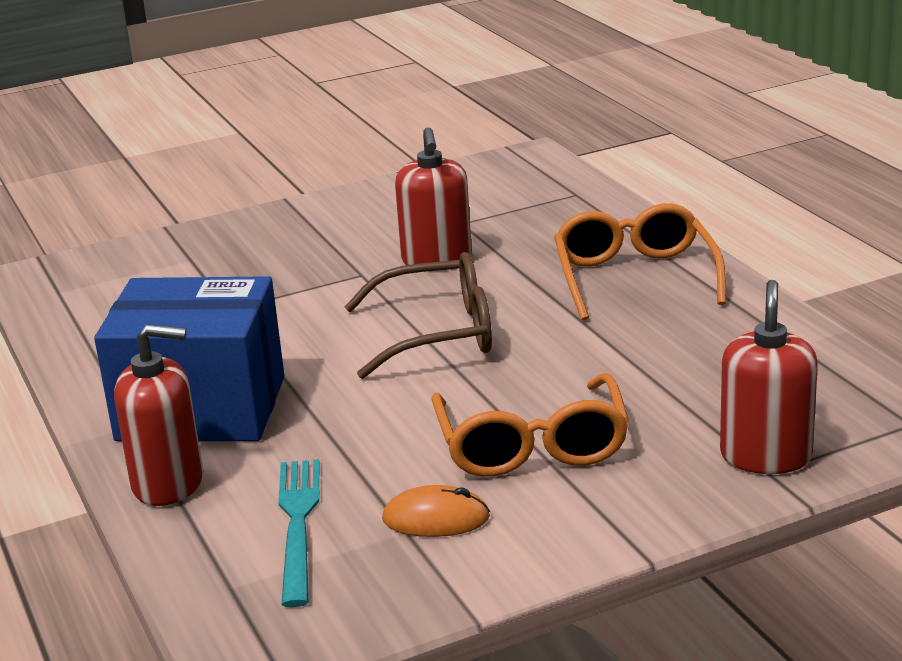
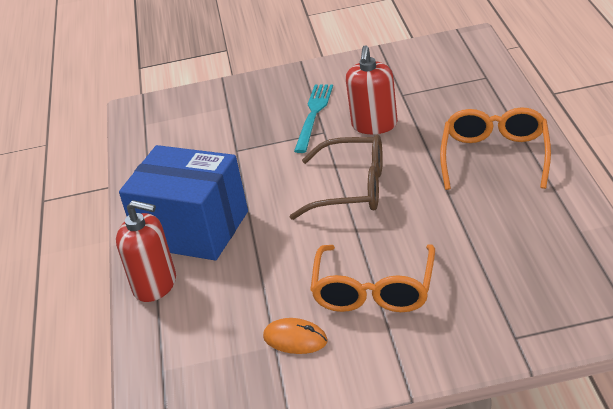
camera: 20 degrees right, 10 degrees up
turquoise fork [278,459,320,607] -> turquoise fork moved to [294,85,333,153]
red soap dispenser [720,280,818,474] -> none

